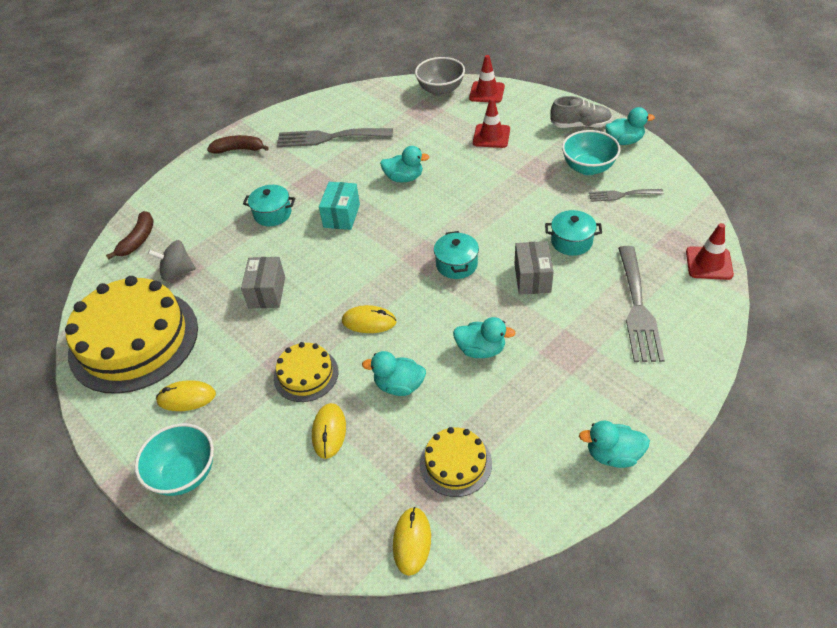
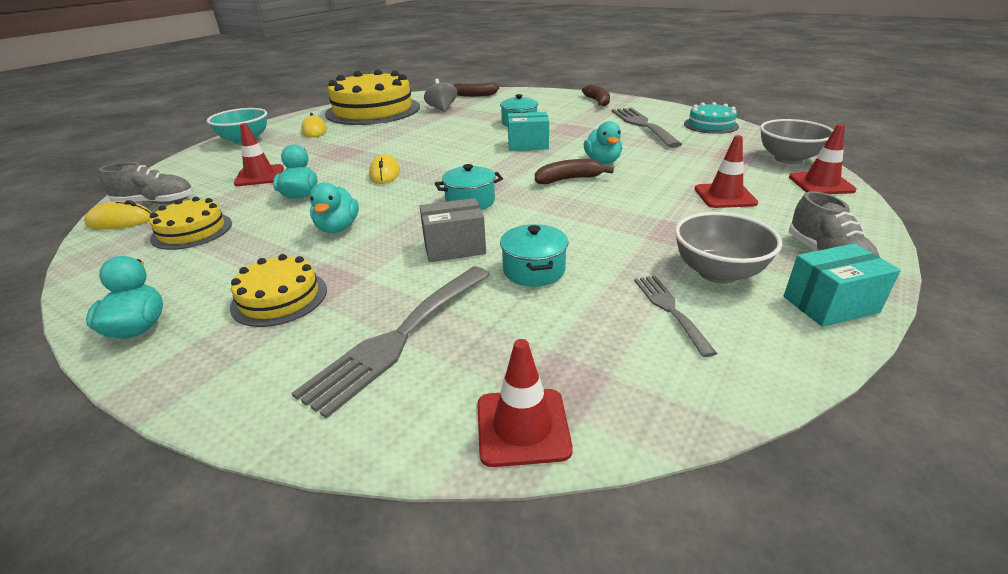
camera: 75 degrees right, 15 degrees down
grey box [241,257,285,308] -> none
yellow cake [274,342,339,402] -> yellow cake moved to [230,254,327,327]
yellow mouse [312,403,346,459] -> red traffic cone [234,123,284,186]
turquoise bowl [562,130,621,175] -> grey bowl [675,212,782,284]
turquoise duck [605,107,655,145] -> turquoise box [784,243,901,327]
grey fork [618,246,665,362] -> grey fork turned 45 degrees counterclockwise [292,266,490,419]
none -> grey shoe [99,162,193,204]
none -> brown banana [535,159,614,184]
none -> turquoise cake [684,102,739,134]

